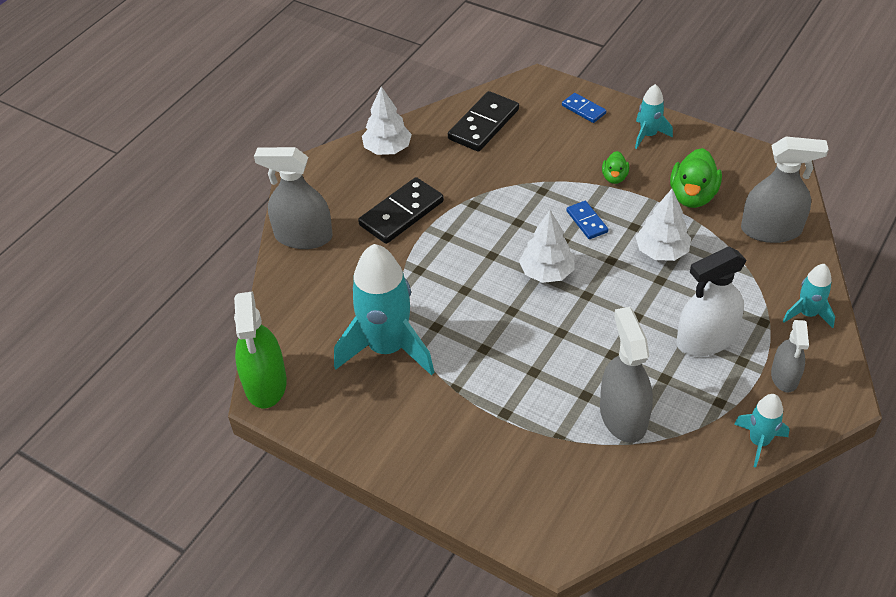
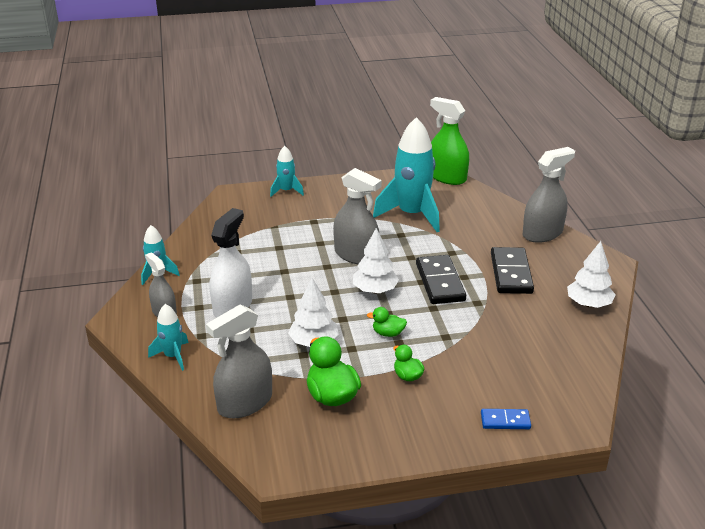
camera: 135 degrees right, 15 degrees down
black domino [448,91,519,152] -> black domino moved to [416,255,466,304]
blue domino [566,201,608,239] -> green duck [367,307,407,337]
grey spray bottle [600,307,653,443] -> grey spray bottle moved to [333,168,382,264]
turquoise rocket [635,84,673,149] -> turquoise rocket moved to [270,146,304,197]

